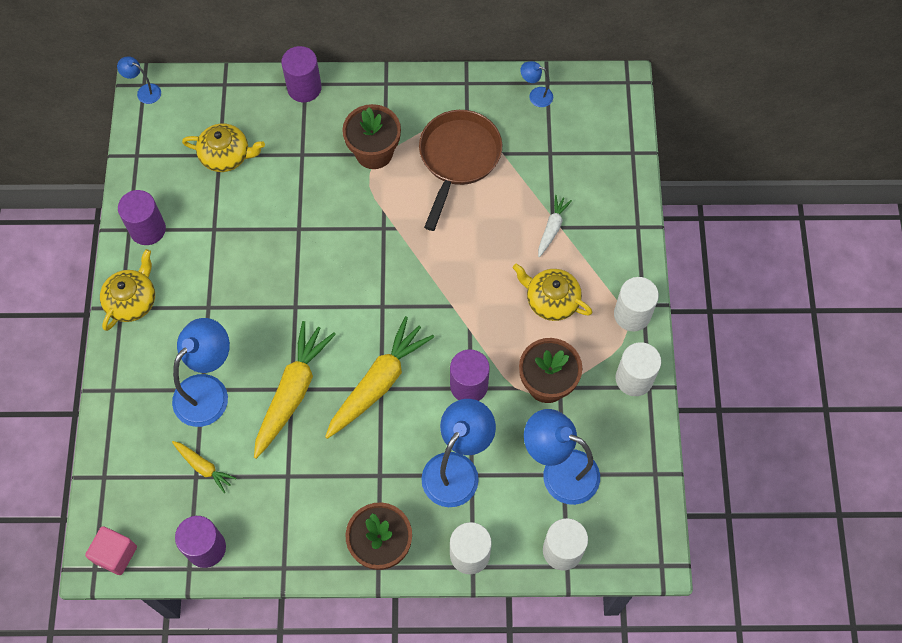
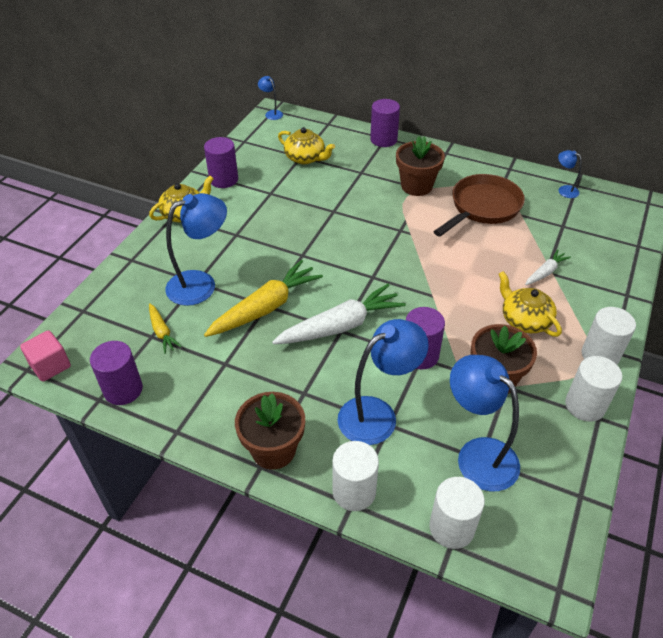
camera: 25 degrees right, 20 degrees down
yellow carrot [325,316,434,439] -> white carrot [272,284,406,344]

